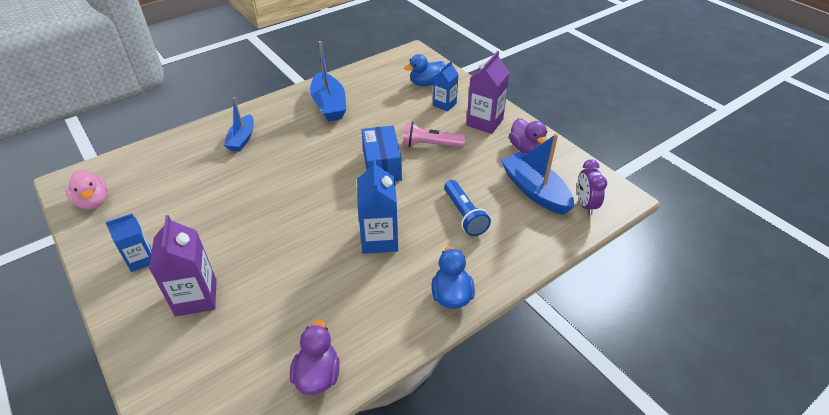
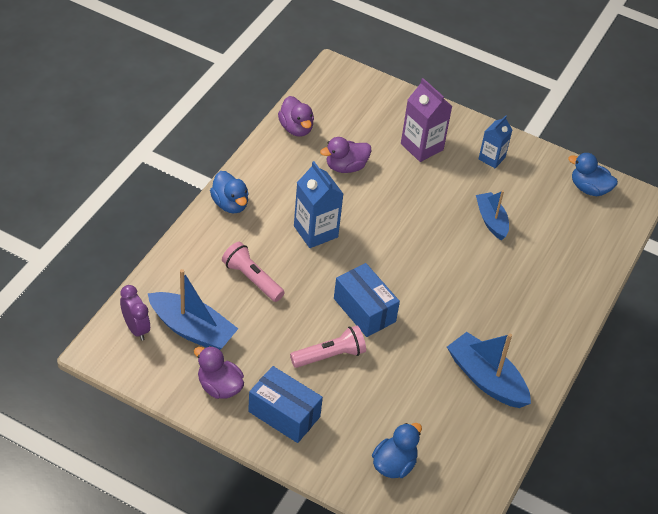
camera: 150 degrees right, 5 degrees up
pink duck [65,170,108,209] -> blue duck [568,153,618,196]
blue boat [224,97,254,152] -> blue boat moved to [476,190,509,240]
blue carton [433,61,458,112] -> none
blue flashlight [444,180,491,236] -> pink flashlight [222,242,285,302]
purple carton [466,51,510,134] -> blue box [248,366,323,443]
none -> purple duck [320,137,371,173]

